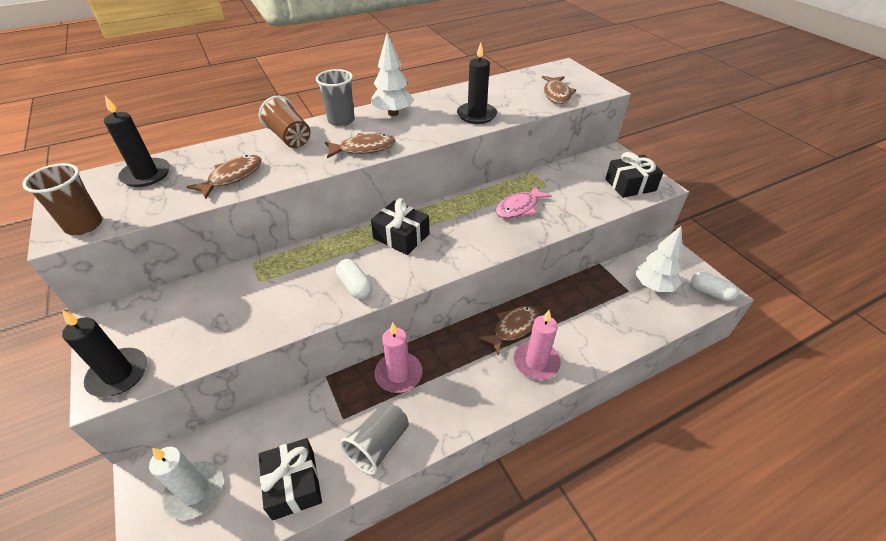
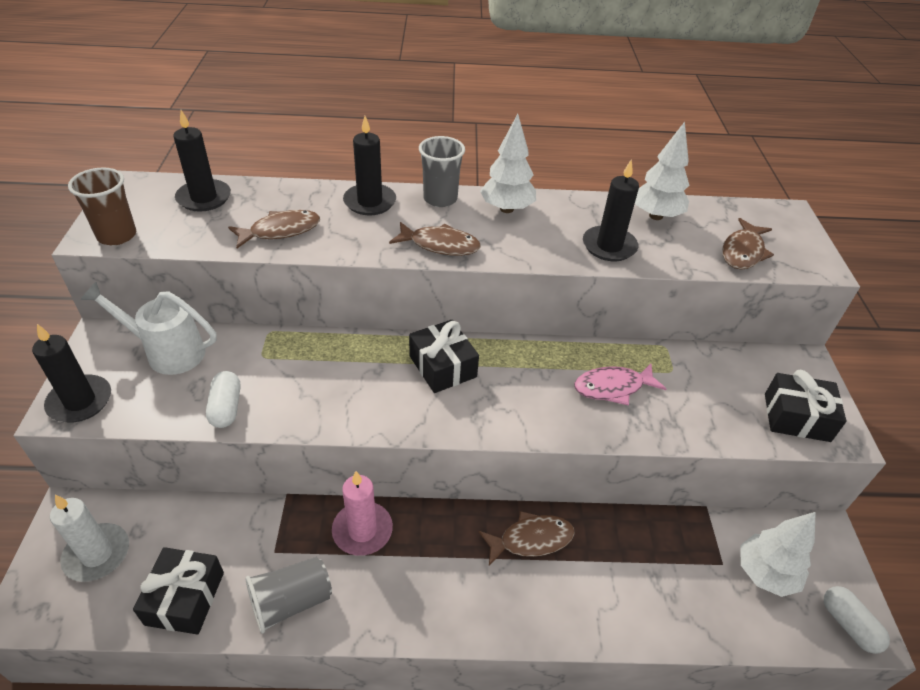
camera: 25 degrees right, 0 degrees up
brown cup [259,96,311,148] -> black candle [343,116,396,215]
white capsule [336,259,372,299] -> white capsule moved to [206,371,240,428]
pink candle [514,310,561,380] -> none
none -> white watering can [81,282,217,375]
none -> white tree [635,122,690,220]

